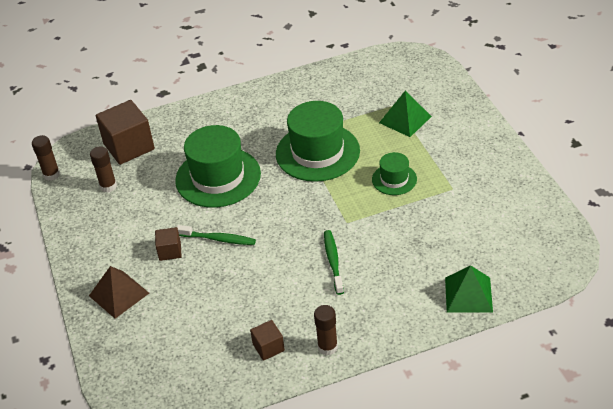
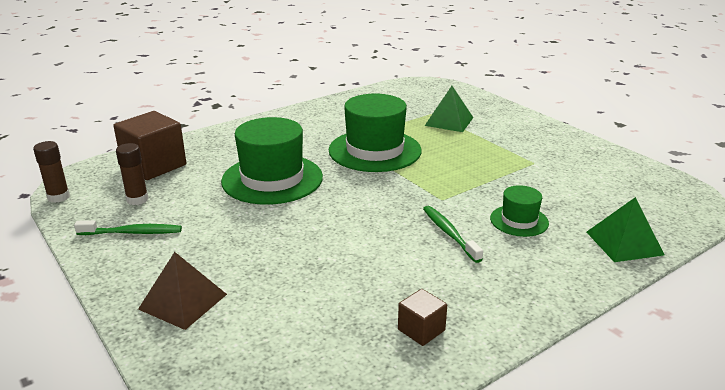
camera: 20 degrees left, 15 degrees down
brown cube [155,227,182,261] -> none
green toothbrush [177,225,256,245] -> green toothbrush moved to [74,220,182,235]
brown glue stick [314,305,338,356] -> none
green hat [372,152,417,195] -> green hat moved to [490,185,549,237]

